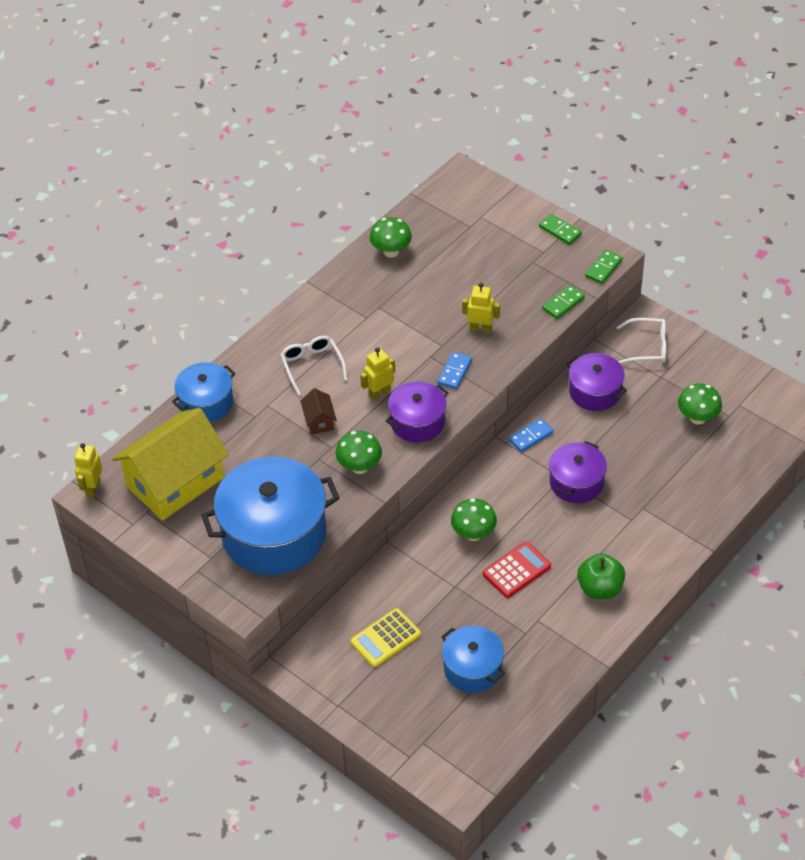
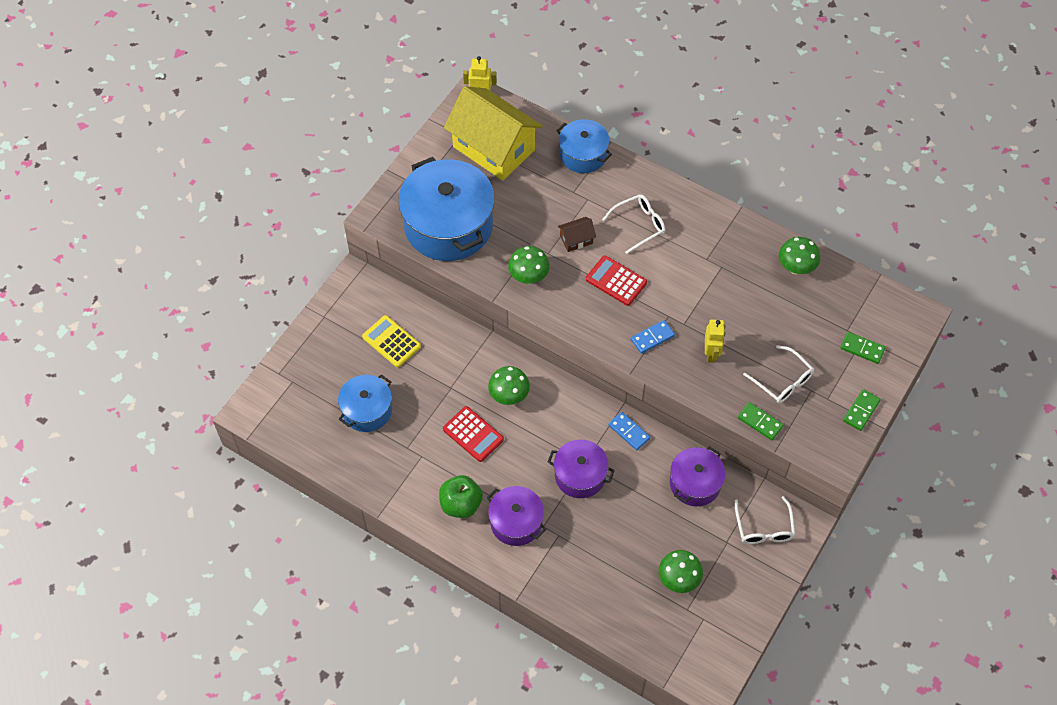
camera: 80 degrees right, 10 degrees up
yellow robot [360,348,395,401] -> red calculator [586,255,647,306]
purple pot [386,381,448,442] -> purple pot moved to [487,486,546,546]
blue domino [437,352,472,389] -> blue domino turned 45 degrees counterclockwise [631,320,675,354]
green domino [585,250,623,284] -> green domino moved to [840,332,886,364]
none -> white glasses [743,345,814,403]

